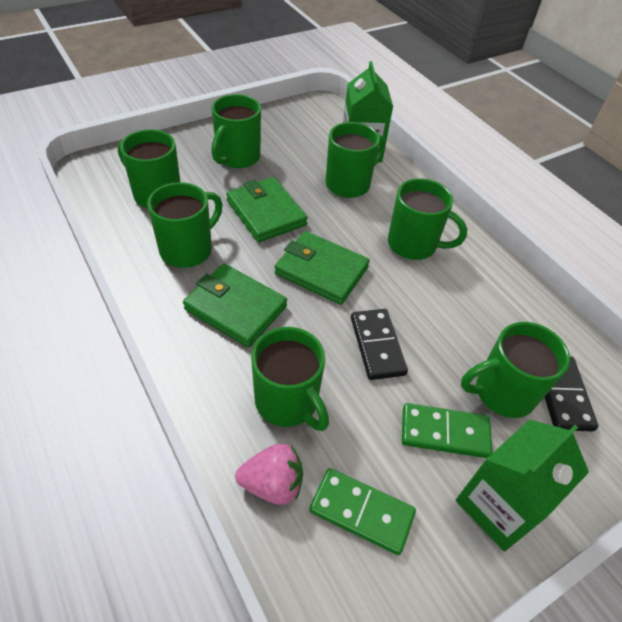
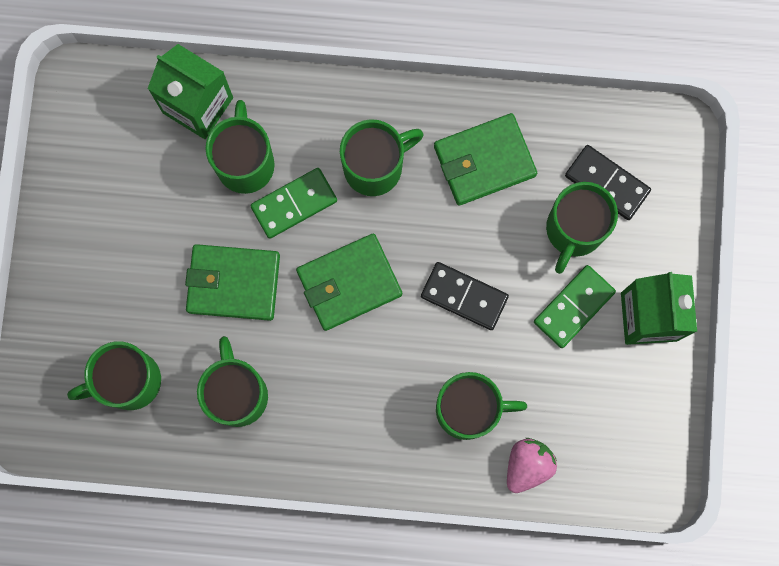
camera: 50 degrees left, 30 degrees up
green wallet [183,264,287,347] -> green wallet moved to [434,113,537,205]
green mug [211,94,261,168] -> none
green domino [309,468,416,555] -> green domino moved to [250,168,337,239]

